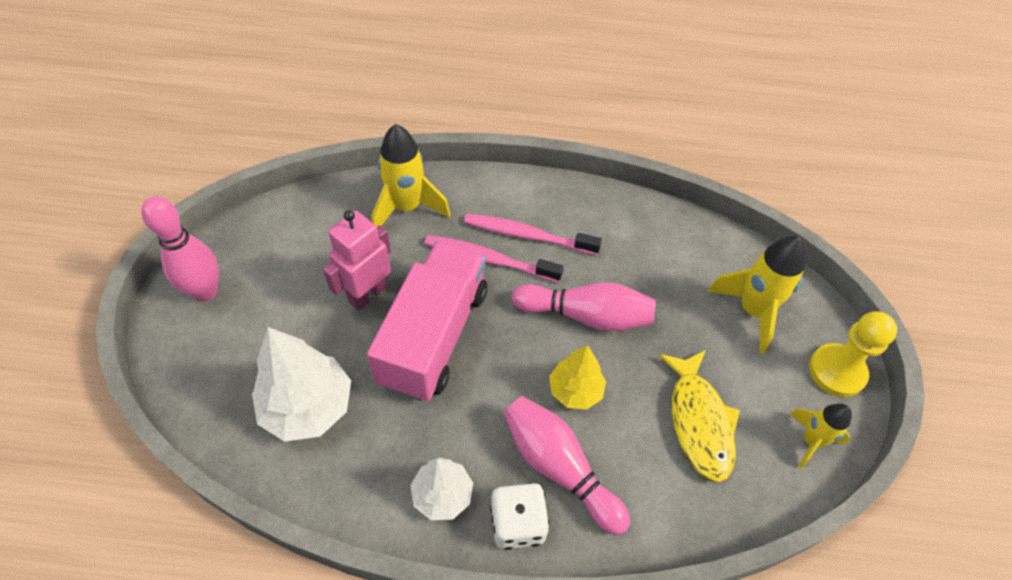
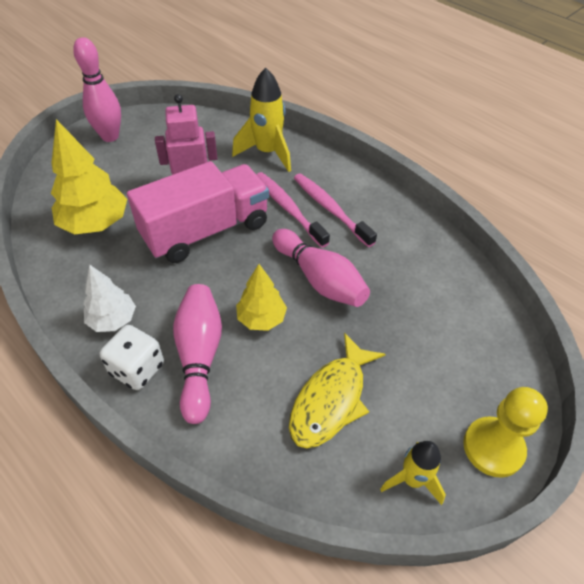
camera: 40 degrees right, 5 degrees down
white tree [252,327,351,442] -> yellow tree [51,119,127,234]
yellow rocket [707,236,806,354] -> none

